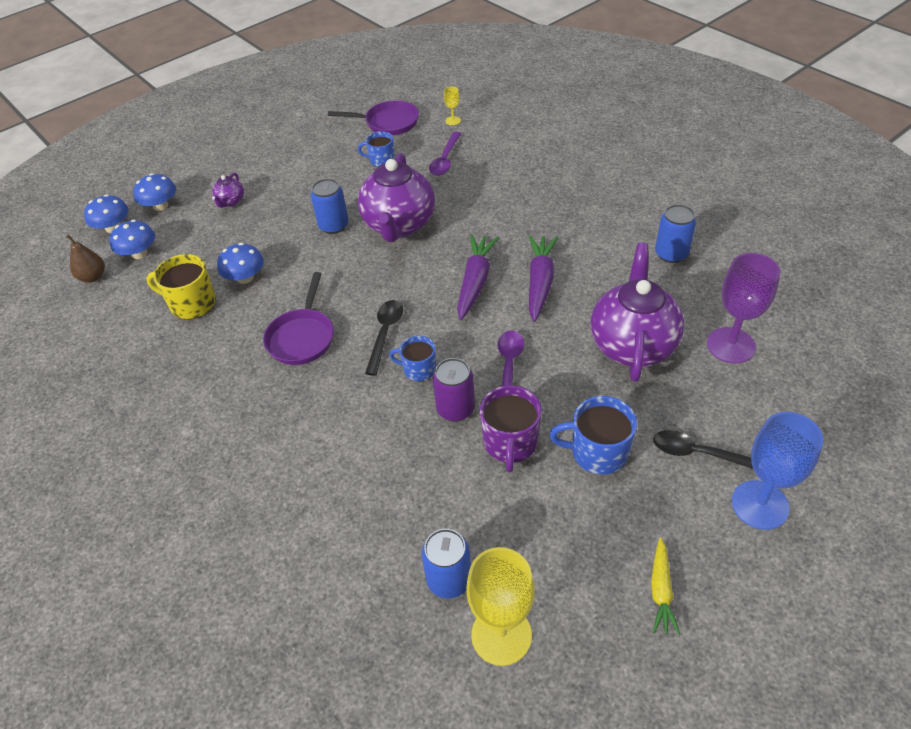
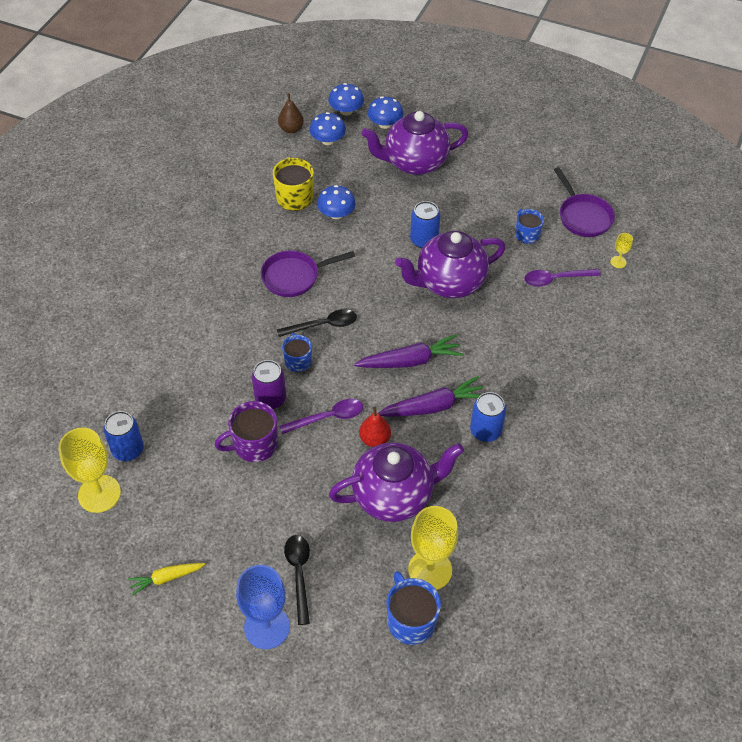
camera: 60 degrees right, 5 degrees up
purple teapot [212,173,244,208] -> purple teapot [361,111,469,175], size x2.34
blue mug [549,396,637,475] -> blue mug moved to [386,571,441,645]
blue can [655,204,696,263] -> blue can moved to [470,392,506,442]
purple goblet [707,253,780,364] -> yellow goblet [408,506,458,590]
none -> red pear [359,407,391,447]

